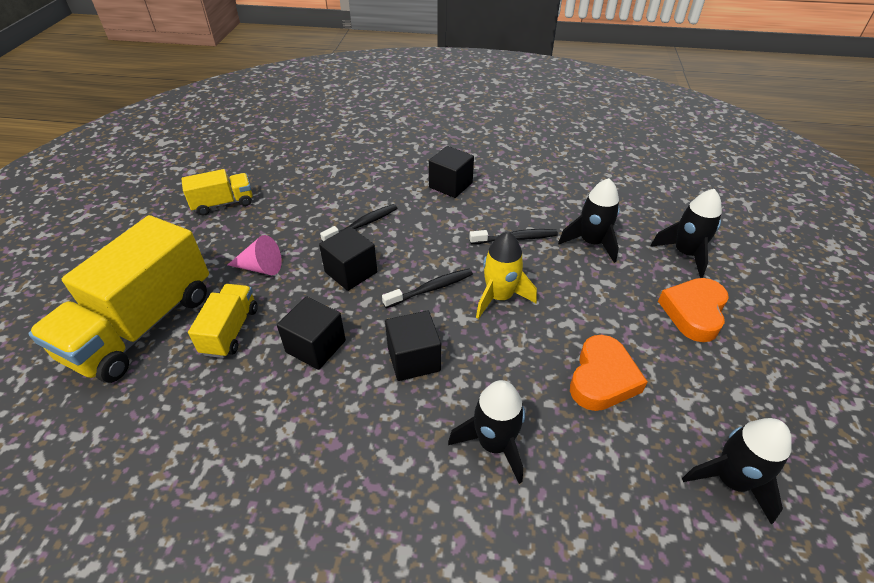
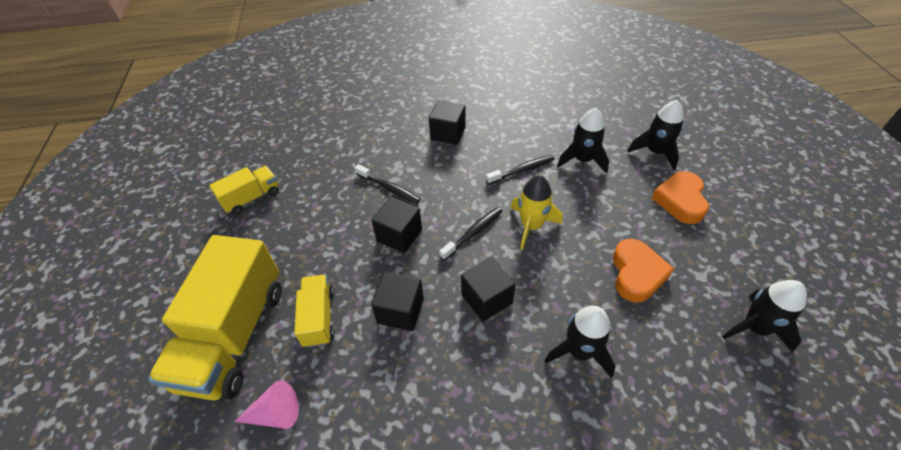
camera: 15 degrees left, 5 degrees up
pink cone [228,235,282,275] -> pink cone moved to [235,380,299,429]
black toothbrush [320,204,397,242] -> black toothbrush turned 90 degrees clockwise [355,164,420,204]

